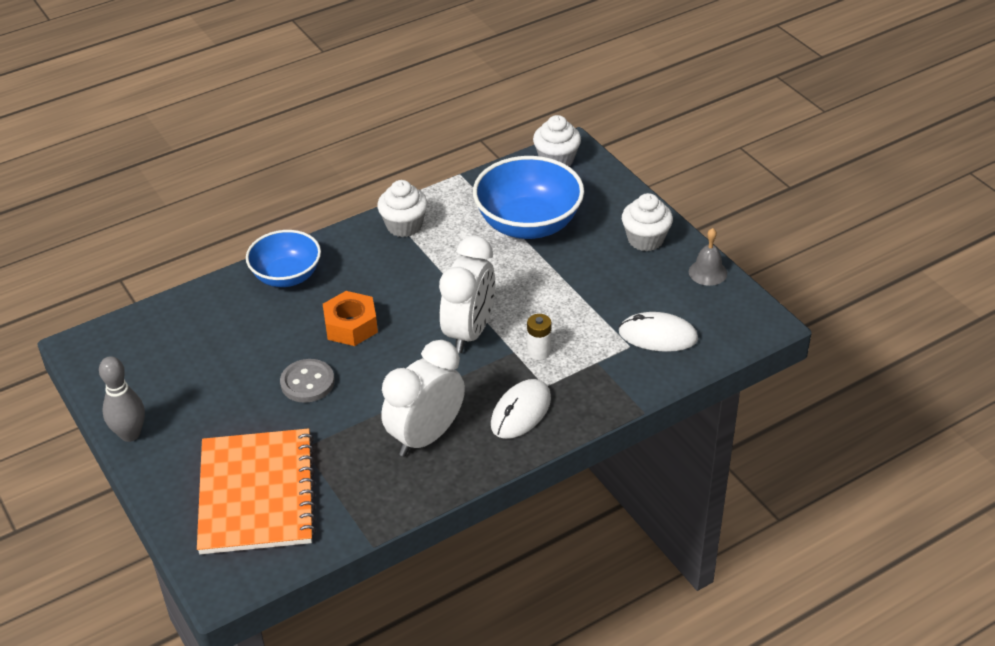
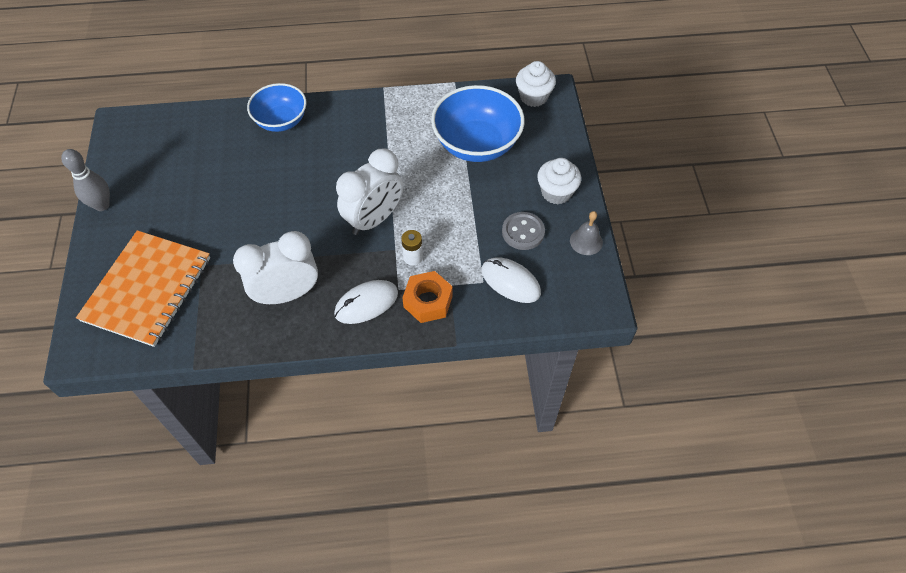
camera: 25 degrees right, 15 degrees up
grey button [280,359,335,403] -> grey button moved to [502,212,545,250]
orange nut [323,291,378,346] -> orange nut moved to [402,271,453,323]
white cupcake [377,180,428,237] -> none

